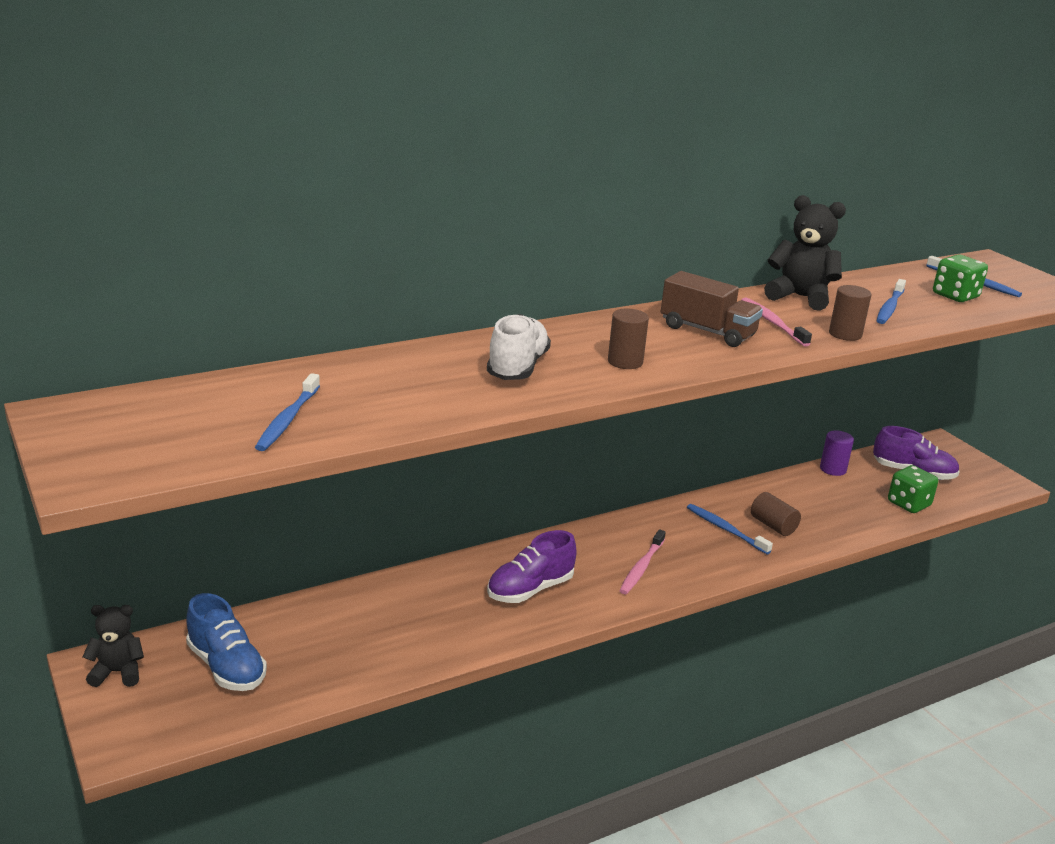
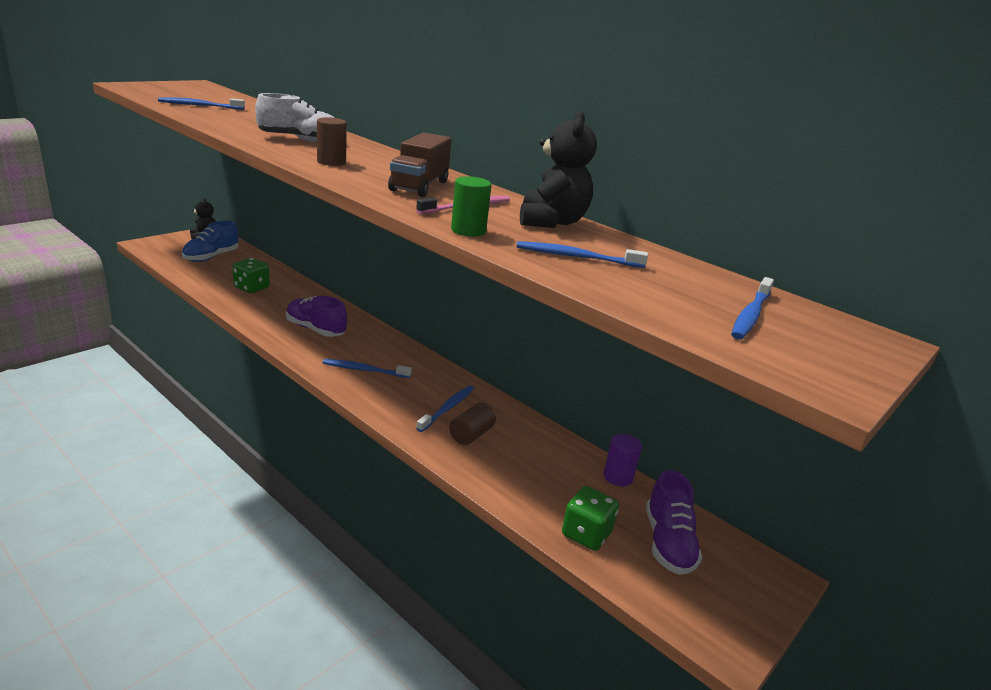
camera: 70 degrees right, 0 degrees up
pink toothbrush [619,529,666,594] -> blue toothbrush [323,359,412,378]
brown cylinder [829,285,871,341] -> green cylinder [451,176,491,237]
green dice [933,255,988,302] -> green dice moved to [232,258,270,293]

